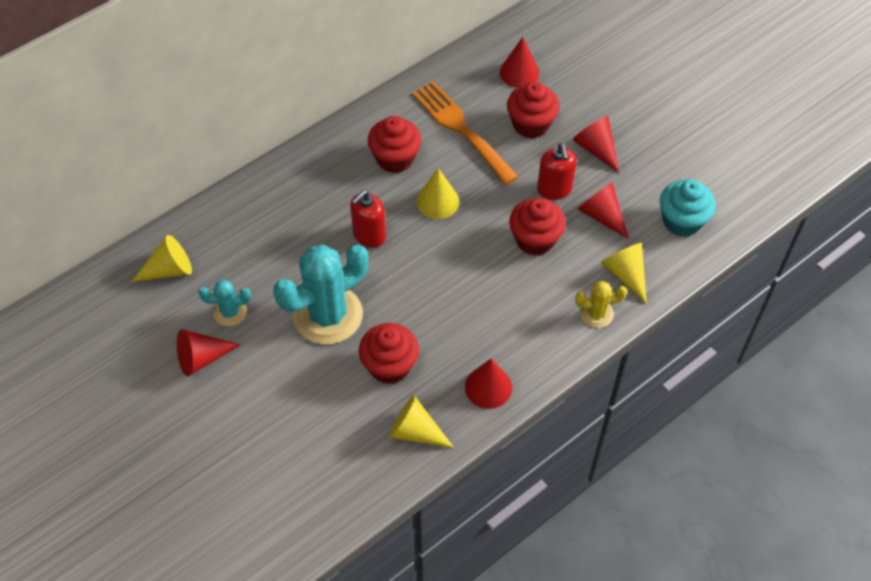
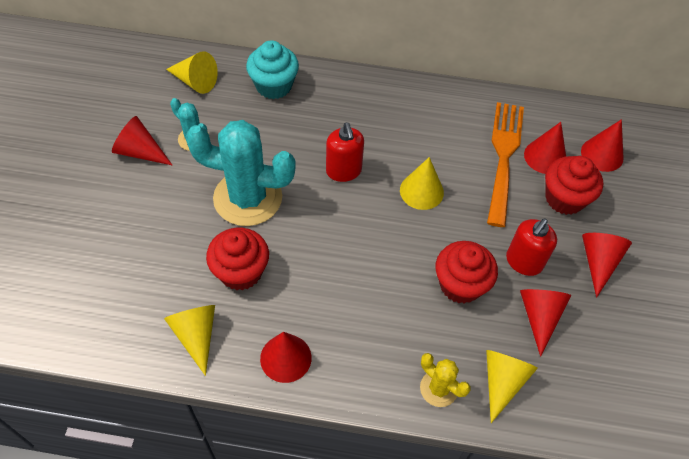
camera: 45 degrees right, 0 degrees up
red soap dispenser [350,190,386,248] -> red soap dispenser turned 105 degrees counterclockwise [326,122,364,182]
red cupcake [368,116,421,173] -> none
turquoise cupcake [660,179,716,237] -> turquoise cupcake moved to [246,40,299,99]
none -> red cone [524,122,566,174]

